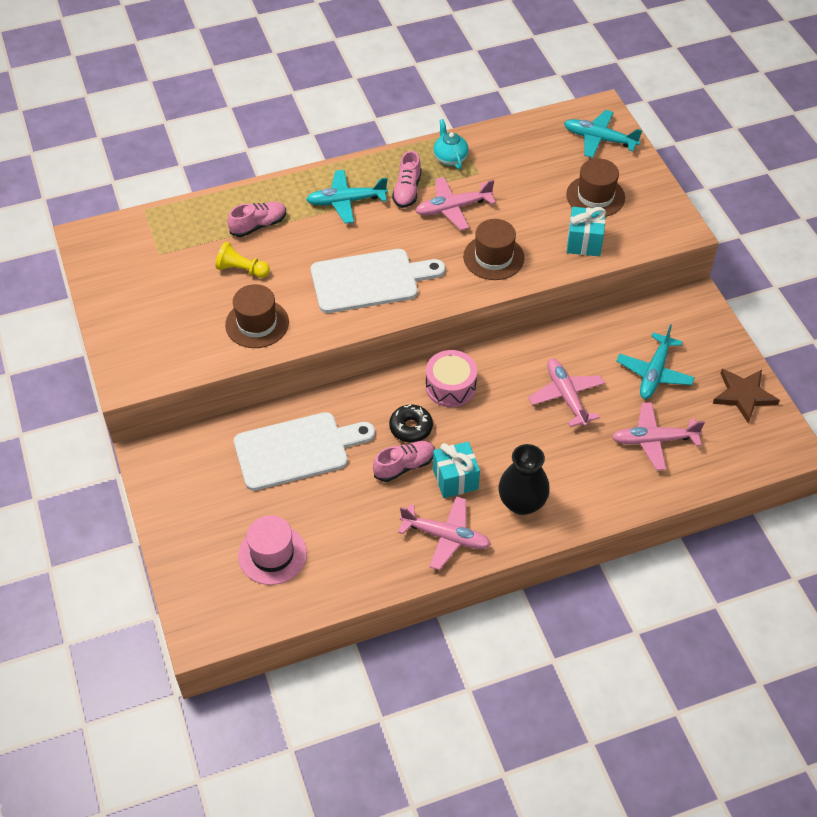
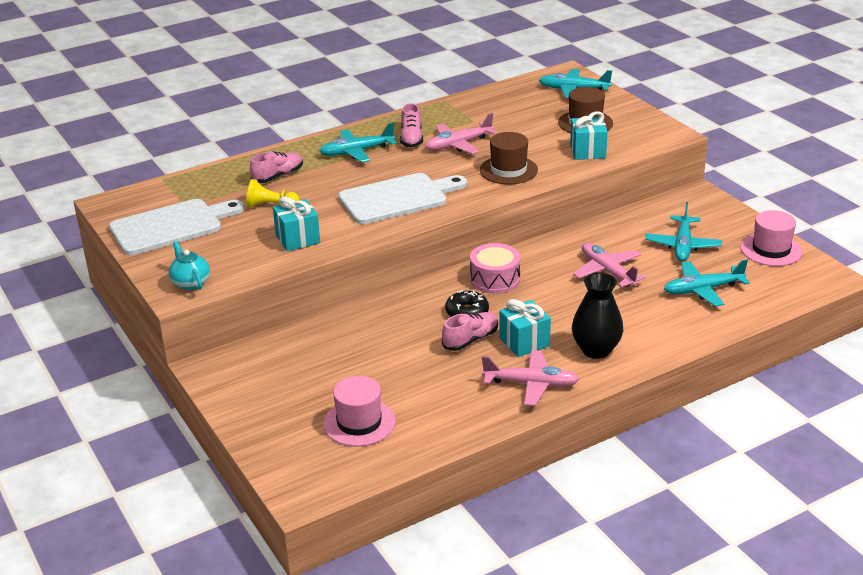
camera: 10 degrees left, 20 degrees down
brown hat [225,284,289,348] -> turquoise gift [273,196,320,251]
white cutting board [234,412,375,491] -> white cutting board moved to [109,199,245,255]
turquoise teapot [434,119,469,170] -> turquoise teapot moved to [169,241,210,290]
pink plane [612,402,705,470] -> turquoise plane [664,259,750,306]
brown star [713,369,780,423] -> pink hat [740,210,803,266]

